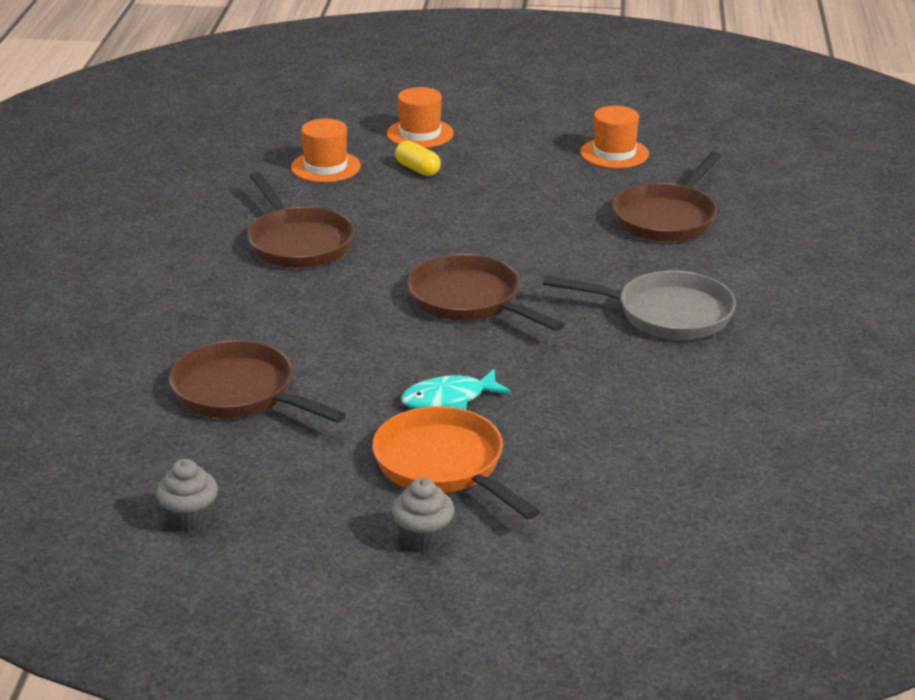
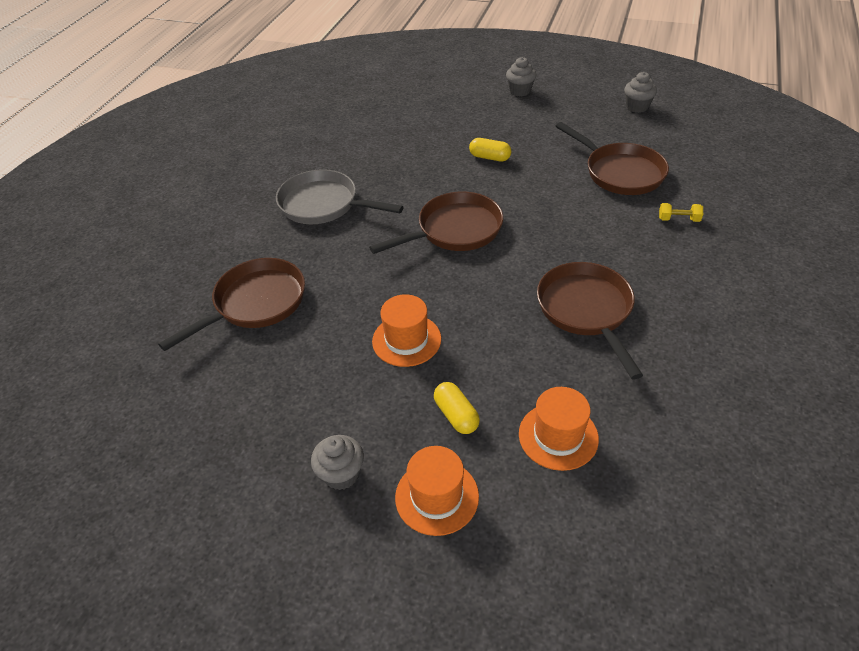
camera: 165 degrees left, 15 degrees up
orange pan [372,406,540,519] -> none
turquoise fish [401,369,511,410] -> yellow capsule [469,138,512,162]
brown pan [407,254,565,331] -> brown pan turned 90 degrees counterclockwise [369,191,503,254]
orange hat [580,106,649,168] -> orange hat moved to [372,294,441,367]
none -> grey cupcake [311,435,364,490]
none -> yellow dumbbell [659,203,703,222]

